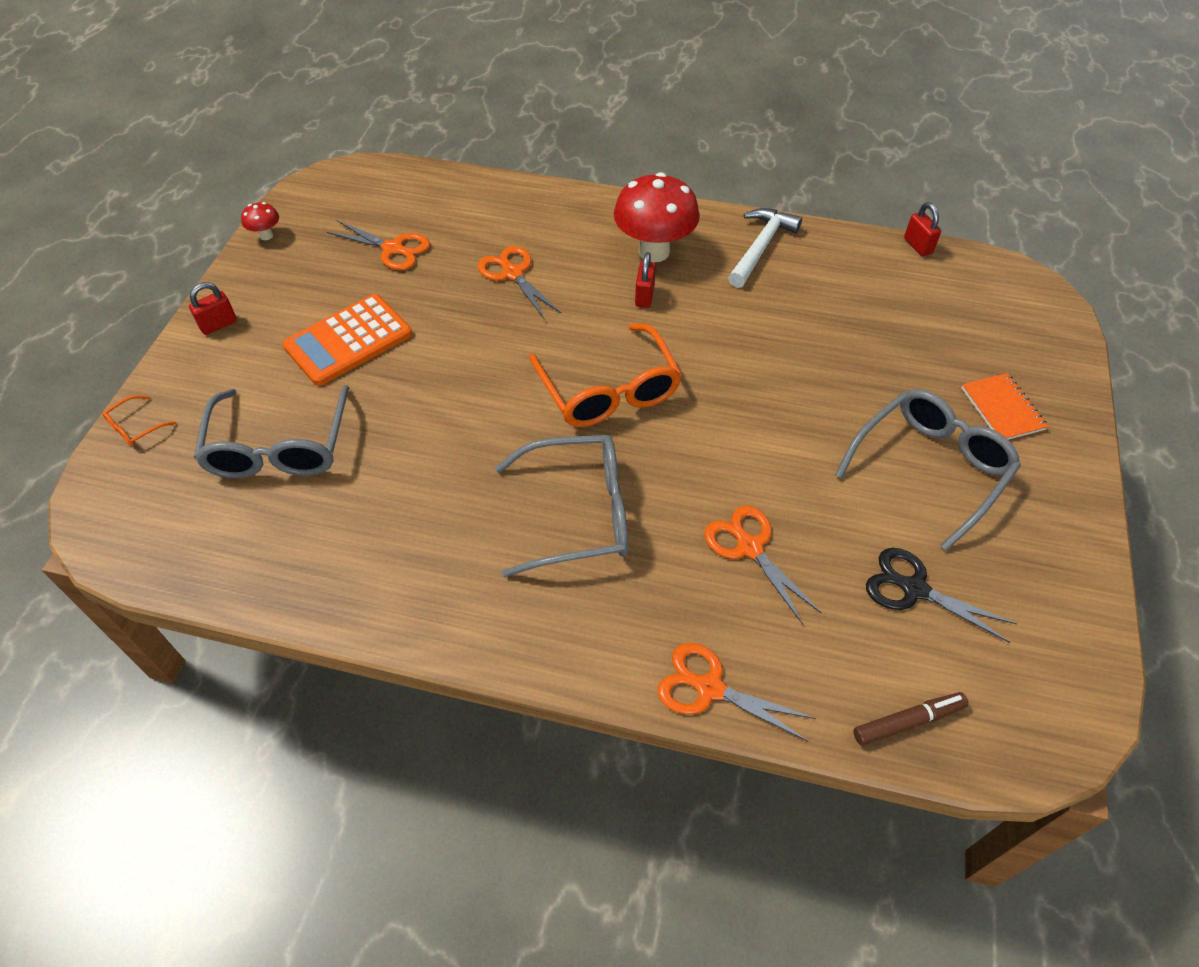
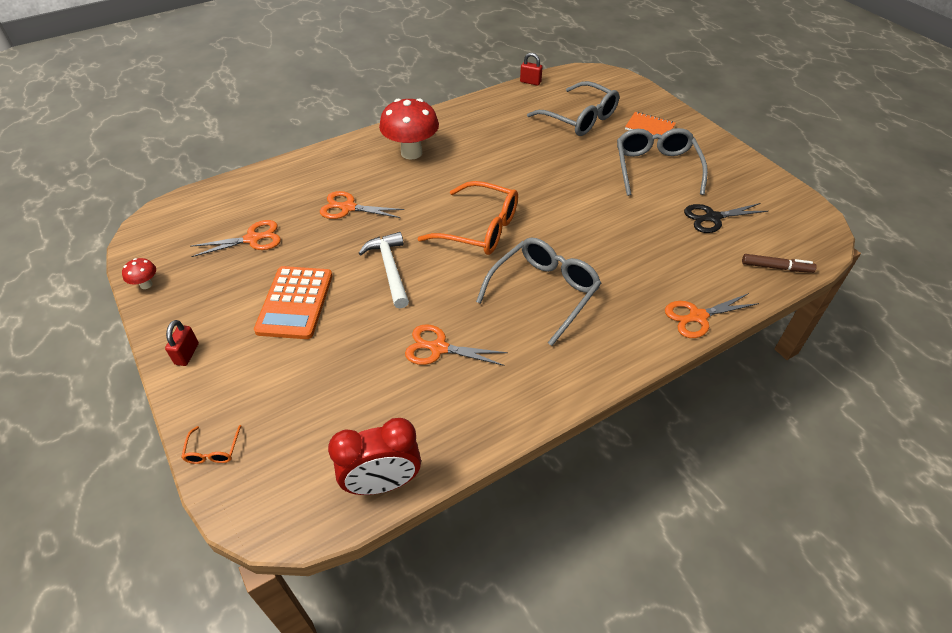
camera: 45 degrees left, 5 degrees down
grey glasses [194,385,349,478] -> grey glasses moved to [527,81,619,136]
red padlock [635,252,656,308] -> none
orange scissors [704,506,822,624] -> orange scissors moved to [405,324,508,366]
white hammer [728,208,802,288] -> white hammer moved to [359,232,409,309]
brown marker [853,692,969,746] -> brown marker turned 75 degrees clockwise [742,254,817,273]
none -> red clock [328,418,421,495]

